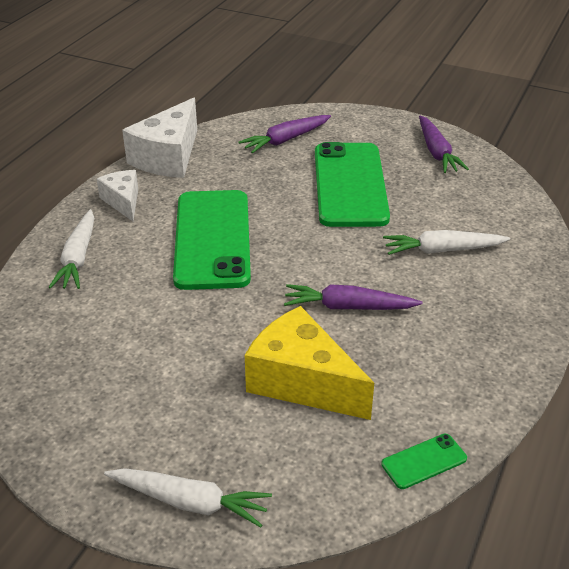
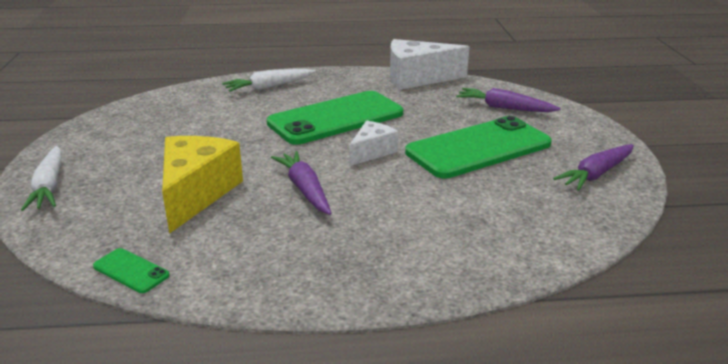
camera: 60 degrees right, 10 degrees down
white cheese [97,170,138,221] -> white cheese moved to [349,121,398,166]
white carrot [383,230,510,255] -> none

